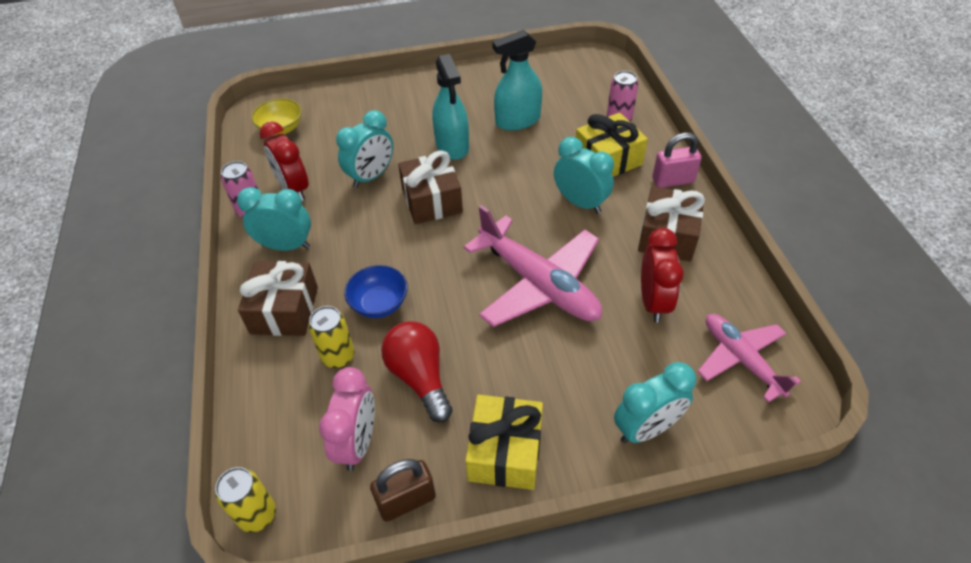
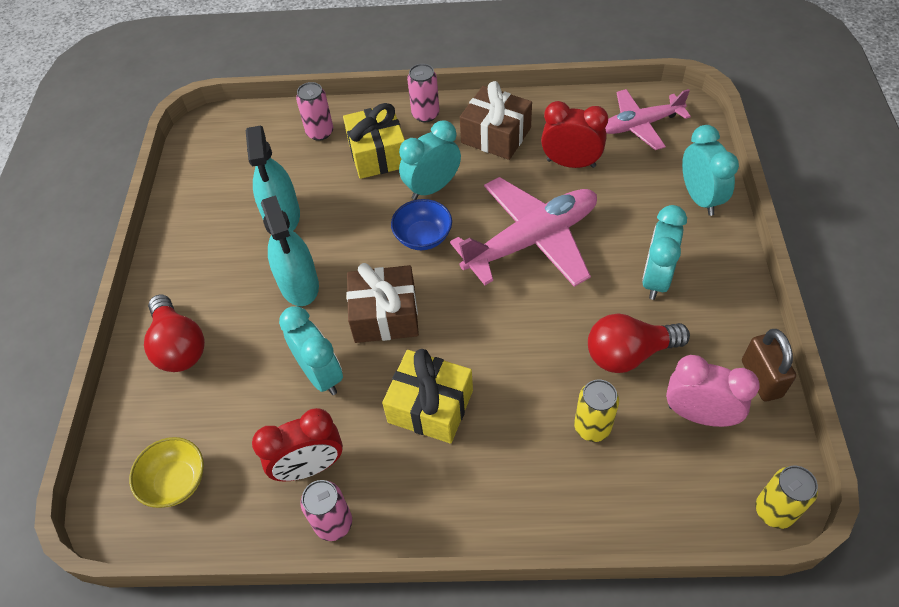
camera: 75 degrees left, 5 degrees up
turquoise clock [237,187,311,251] -> turquoise clock moved to [642,205,687,300]
brown gift [238,261,318,336] -> none
blue bowl [344,265,408,318] -> blue bowl moved to [391,199,452,250]
turquoise spray bottle [432,54,469,160] -> turquoise spray bottle turned 75 degrees clockwise [261,195,319,306]
yellow gift [465,395,543,490] -> yellow gift moved to [382,349,473,444]
pink padlock [652,133,702,188] -> pink can [407,64,439,122]
none -> red light bulb [144,294,205,372]

